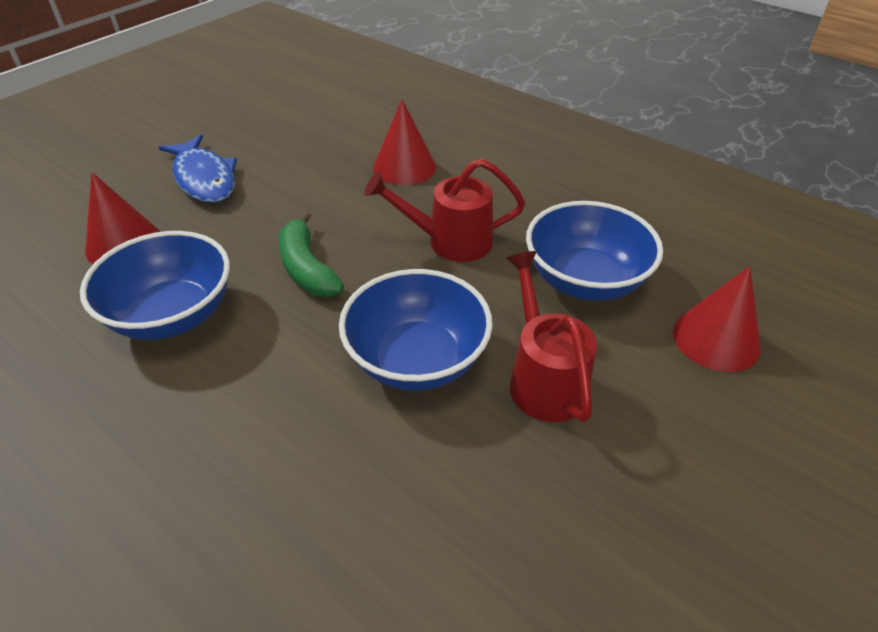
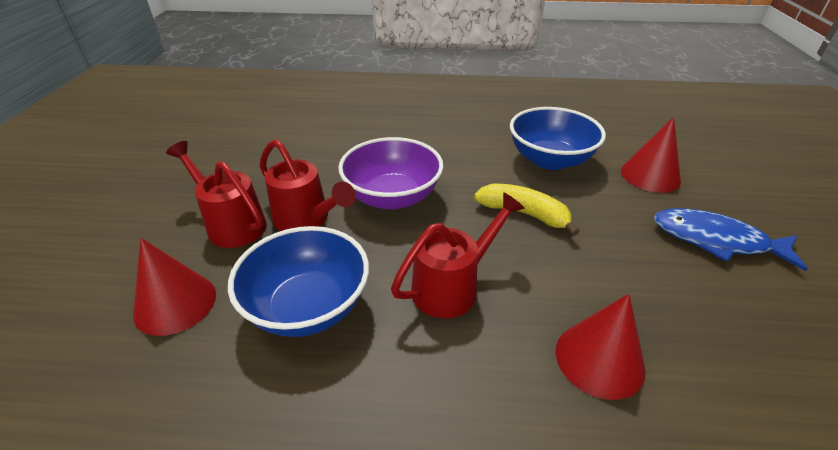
camera: 145 degrees right, 5 degrees down
green banana [279,211,344,297] -> yellow banana [474,184,580,236]
blue bowl [339,269,493,391] -> purple bowl [338,137,443,210]
none -> red watering can [166,141,267,248]

